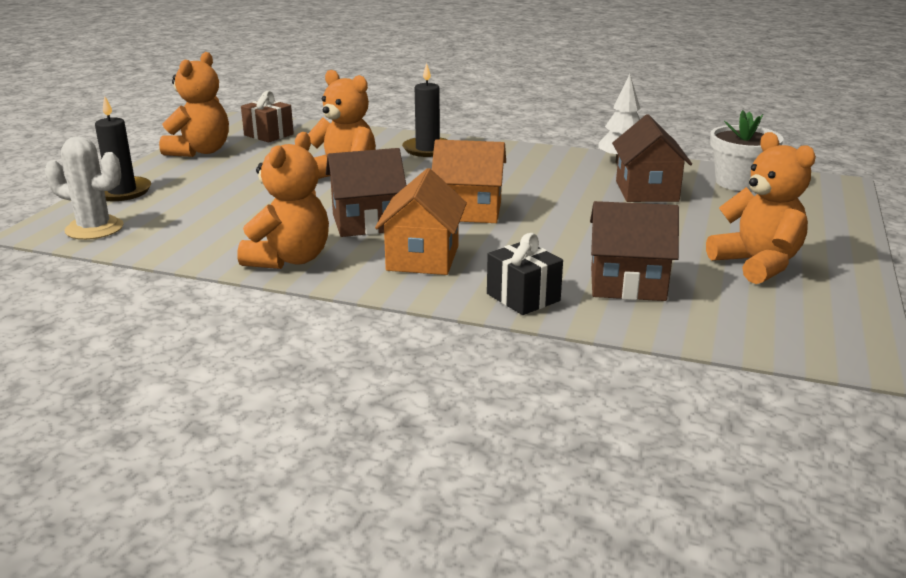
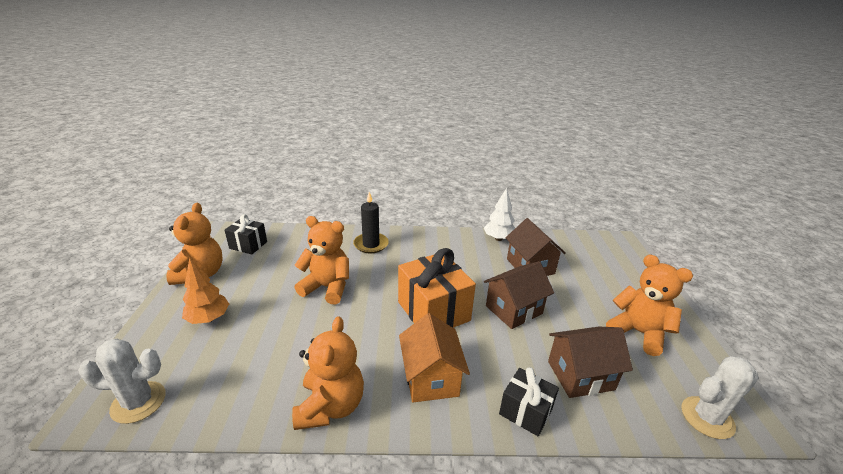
camera: 20 degrees left, 5 degrees up
black candle [95,96,151,201] -> none
brown gift [241,91,294,143] -> black gift [225,214,267,254]
brown house [325,148,406,237] -> brown house moved to [484,261,554,329]
orange house [432,139,506,223] -> orange gift [398,248,476,328]
white flower pot [710,110,784,191] -> none
none -> orange tree [182,257,229,324]
none -> white cactus [681,356,759,439]

